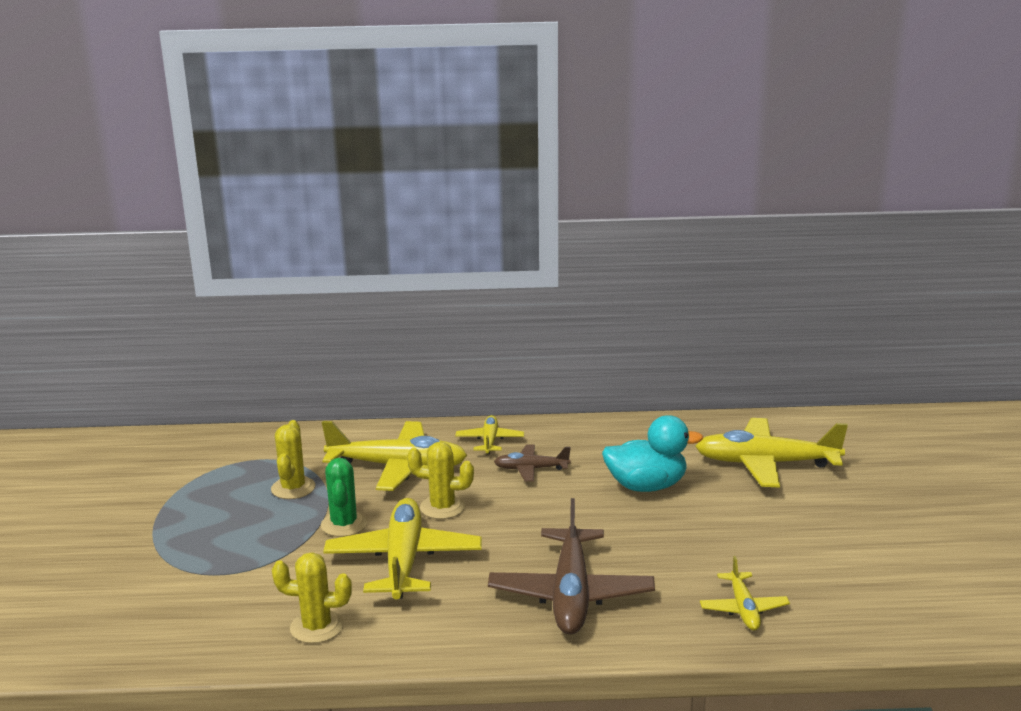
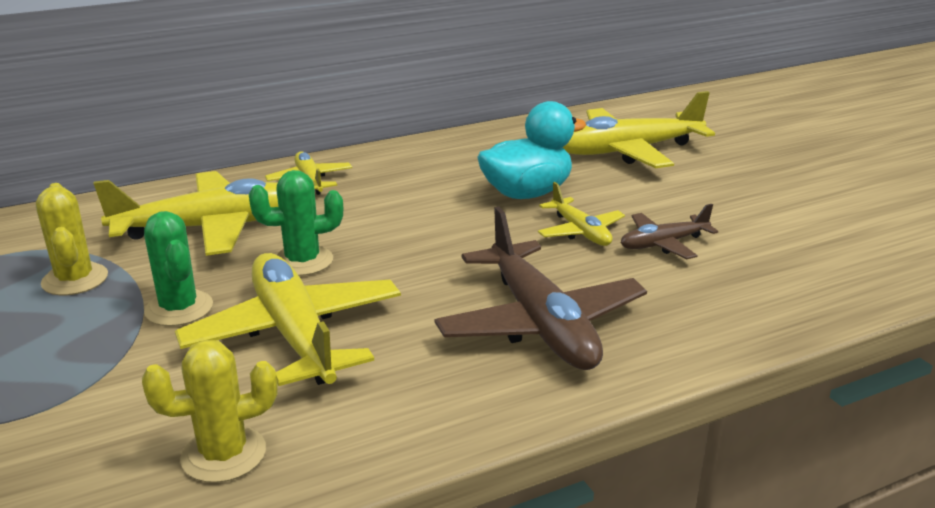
camera: 25 degrees left, 5 degrees up
yellow cactus [407,442,474,519] -> green cactus [249,170,343,276]
brown plane [494,445,571,481] -> brown plane moved to [621,204,718,259]
yellow plane [700,556,790,630] -> yellow plane moved to [538,182,625,246]

